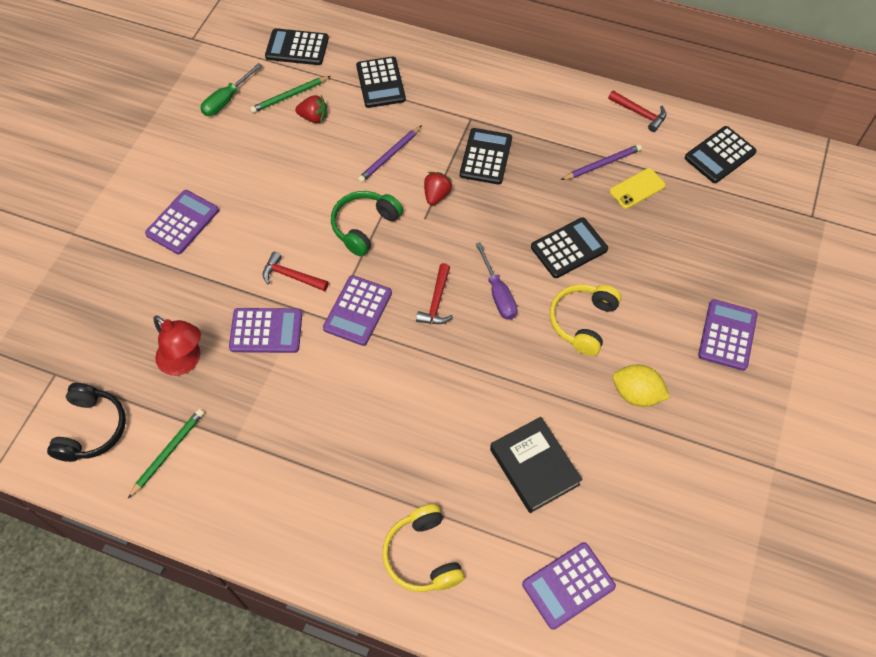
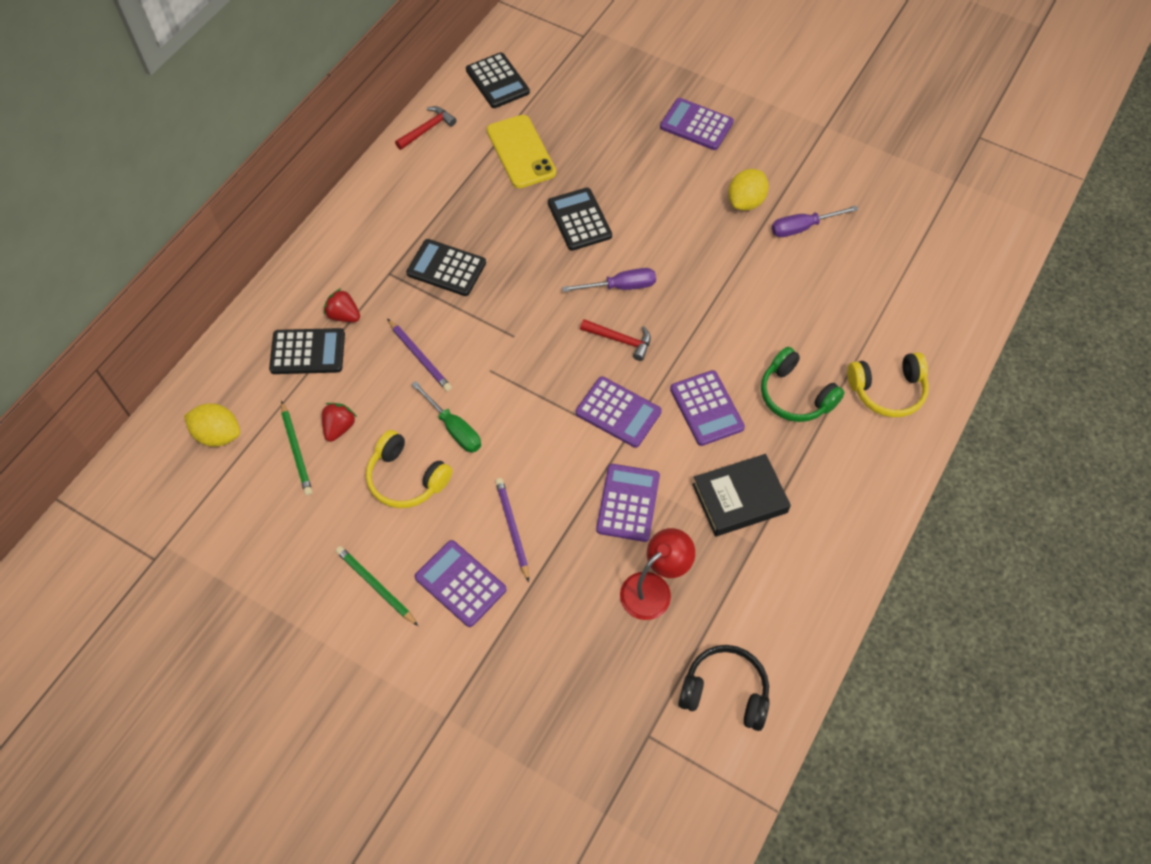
camera: 80 degrees left, 0 degrees up
green pencil [128,409,204,498] -> green pencil moved to [336,546,418,626]
green screwdriver [200,63,262,116] -> green screwdriver moved to [411,381,481,453]
red hammer [263,252,329,291] -> none
black calculator [265,28,329,65] -> yellow lemon [184,403,240,447]
green headphones [331,191,403,256] -> green headphones moved to [761,347,845,422]
red strawberry [424,172,452,205] -> red strawberry moved to [324,288,360,322]
black book [490,417,583,513] -> black book moved to [692,454,791,536]
purple calculator [522,542,616,630] -> purple calculator moved to [670,370,745,446]
yellow headphones [550,284,621,356] -> yellow headphones moved to [366,430,452,508]
purple pencil [561,144,642,180] -> purple pencil moved to [495,478,529,582]
yellow phone [610,168,666,209] -> yellow phone [487,115,556,188], size x1.61
none -> purple screwdriver [772,206,859,237]

